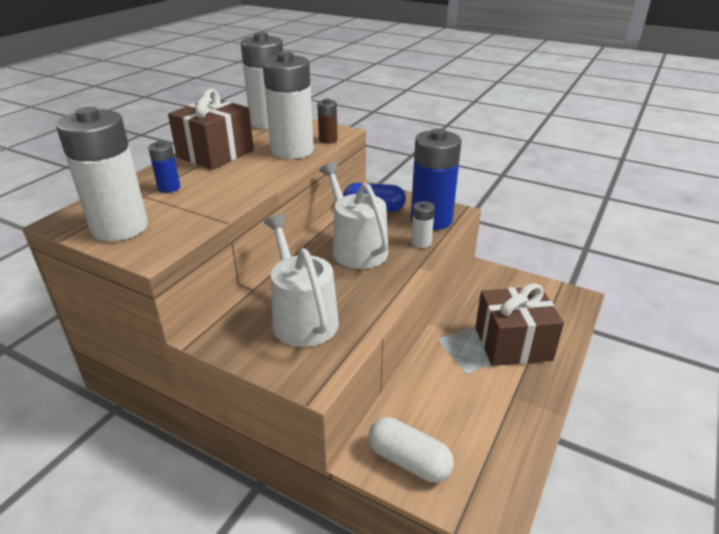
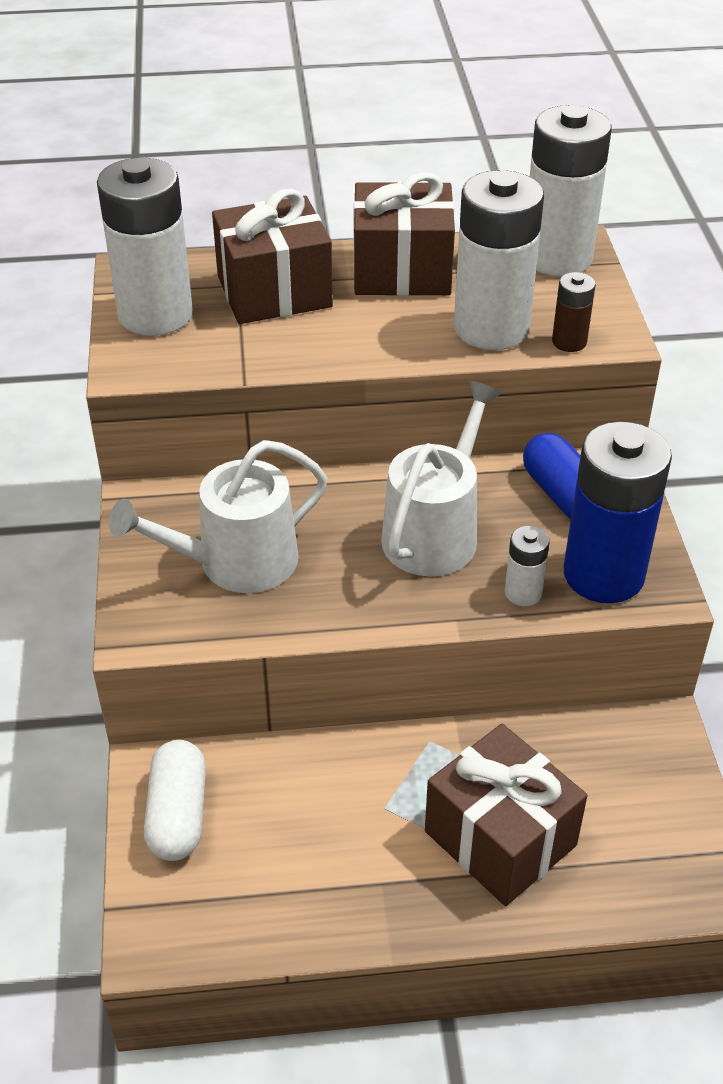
camera: 55 degrees right, 10 degrees up
blue battery [148,141,180,193] -> brown gift [212,189,333,324]
white watering can [264,214,339,347] -> white watering can turned 150 degrees counterclockwise [109,440,328,593]

